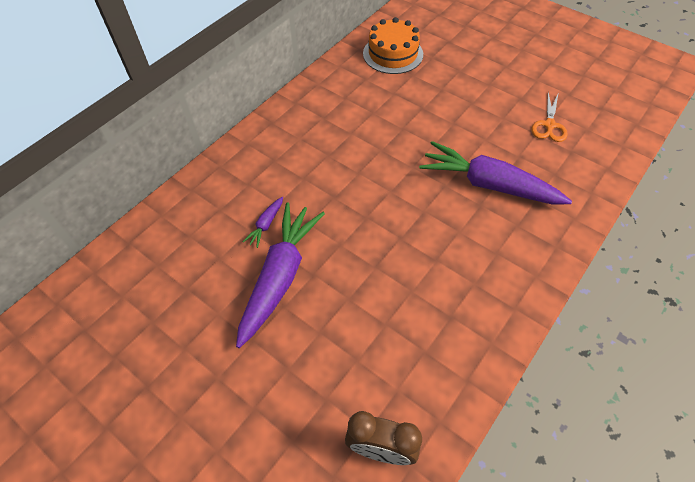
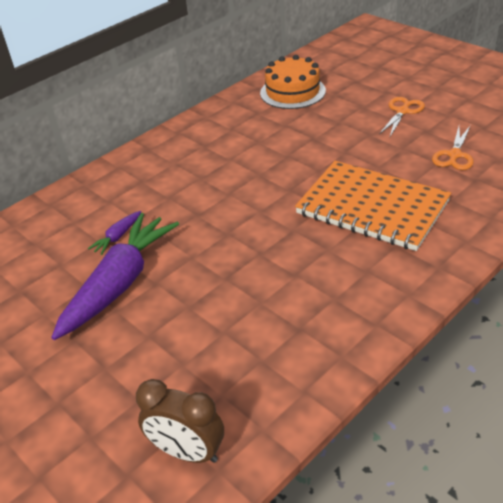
camera: 10 degrees right, 15 degrees down
purple carrot [419,141,572,205] -> orange notebook [295,161,451,251]
none -> orange scissors [379,97,425,136]

